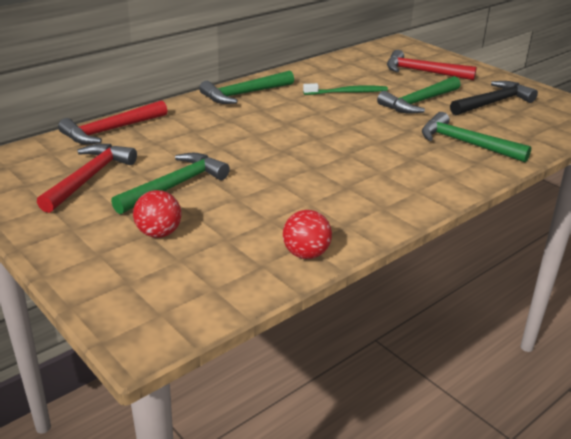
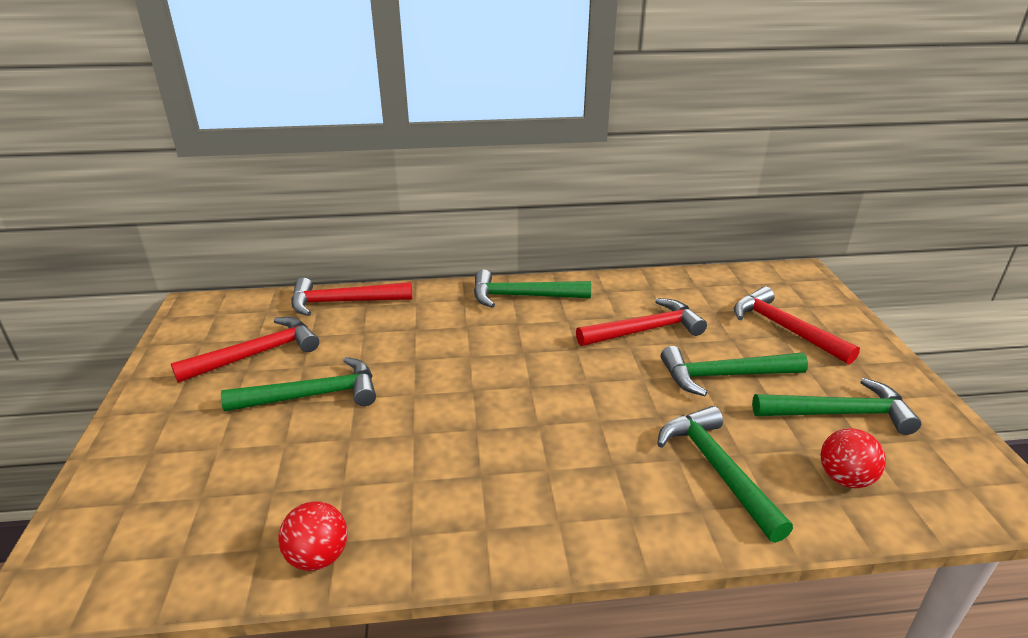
camera: 35 degrees right, 0 degrees up
red ball [133,190,181,238] -> red ball moved to [820,428,886,488]
green toothbrush [303,83,388,95] -> red hammer [576,298,707,346]
black hammer [450,81,538,115] -> green hammer [752,378,921,435]

